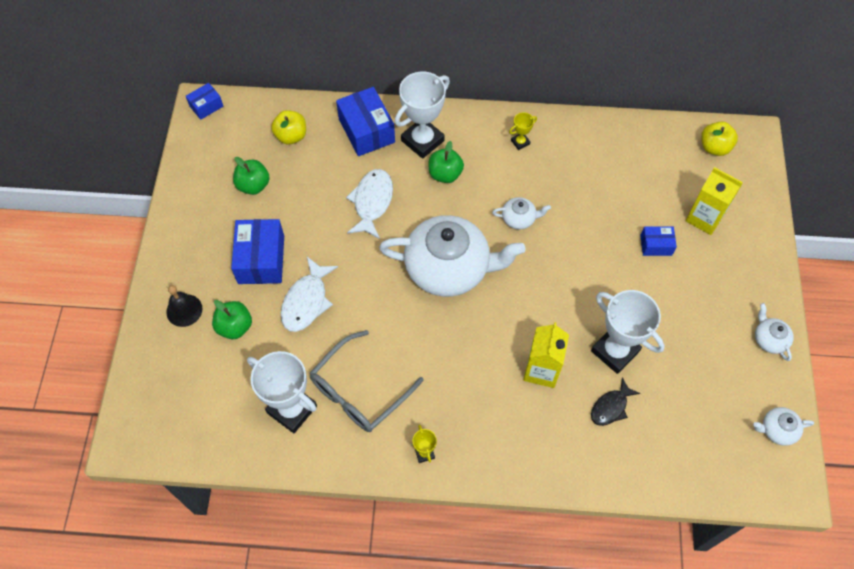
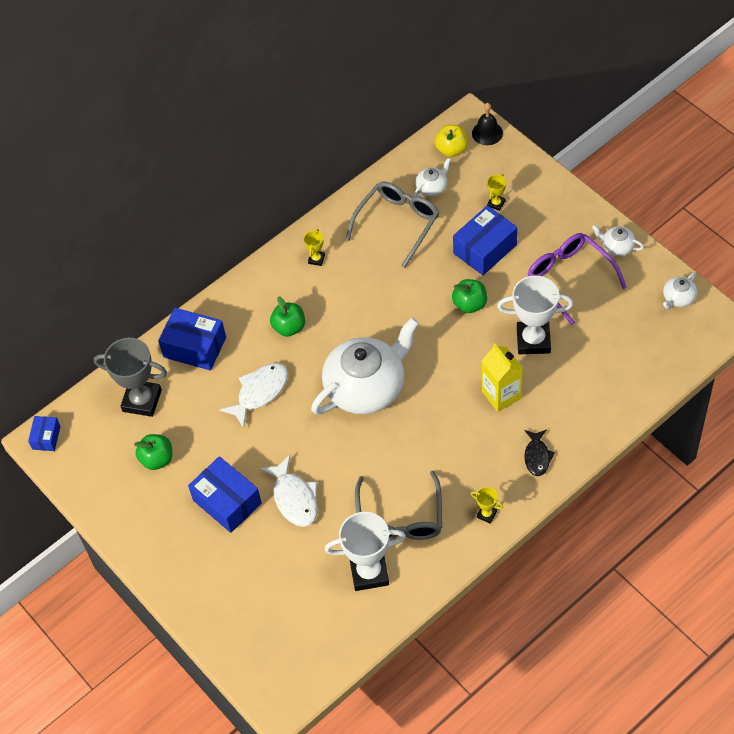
camera: 40 degrees left, 5 degrees down
black bell [166,285,203,327] -> black bell moved to [472,103,503,145]
green apple [212,300,252,339] -> green apple moved to [452,279,487,313]
yellow apple [271,110,306,145] -> grey trophy [94,338,167,417]
white fish [346,169,393,239] -> white fish turned 75 degrees clockwise [219,363,288,428]
white trophy [395,72,450,159] -> none
white teapot [492,197,551,230] -> white teapot moved to [414,158,451,196]
black fish [591,378,640,426] -> black fish moved to [524,429,555,476]
blue box [640,226,677,256] -> blue box [453,205,517,275], size x1.84
yellow carton [686,167,743,235] -> yellow trophy [487,174,506,211]
none -> grey glasses [346,182,439,268]
none -> purple glasses [528,233,627,325]

